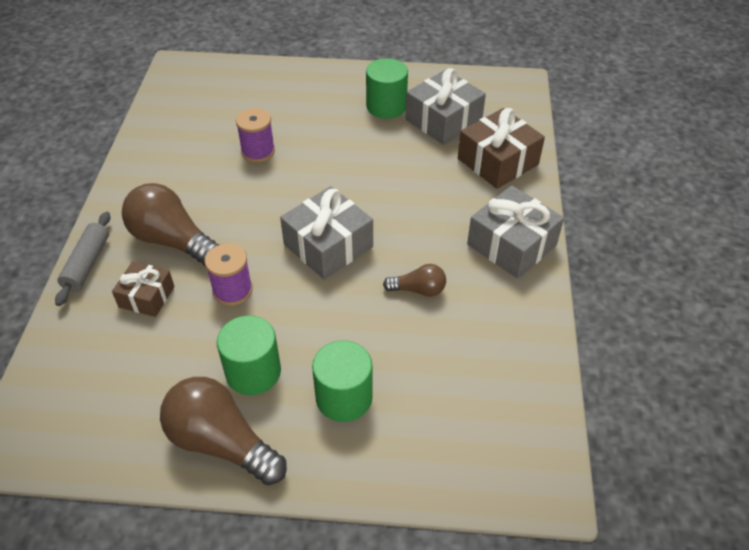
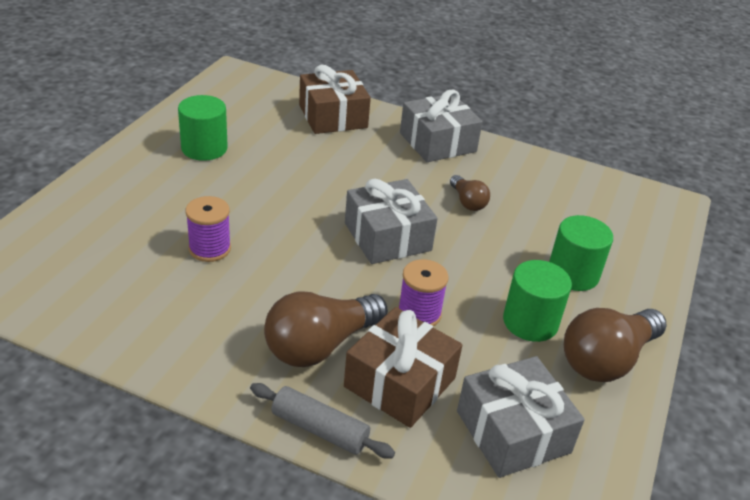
camera: 75 degrees left, 10 degrees down
brown gift [112,261,174,317] -> brown gift [344,307,462,428], size x1.65
brown light bulb [383,264,446,297] -> brown light bulb turned 135 degrees clockwise [450,175,490,211]
grey gift [405,68,486,145] -> grey gift moved to [457,356,585,478]

